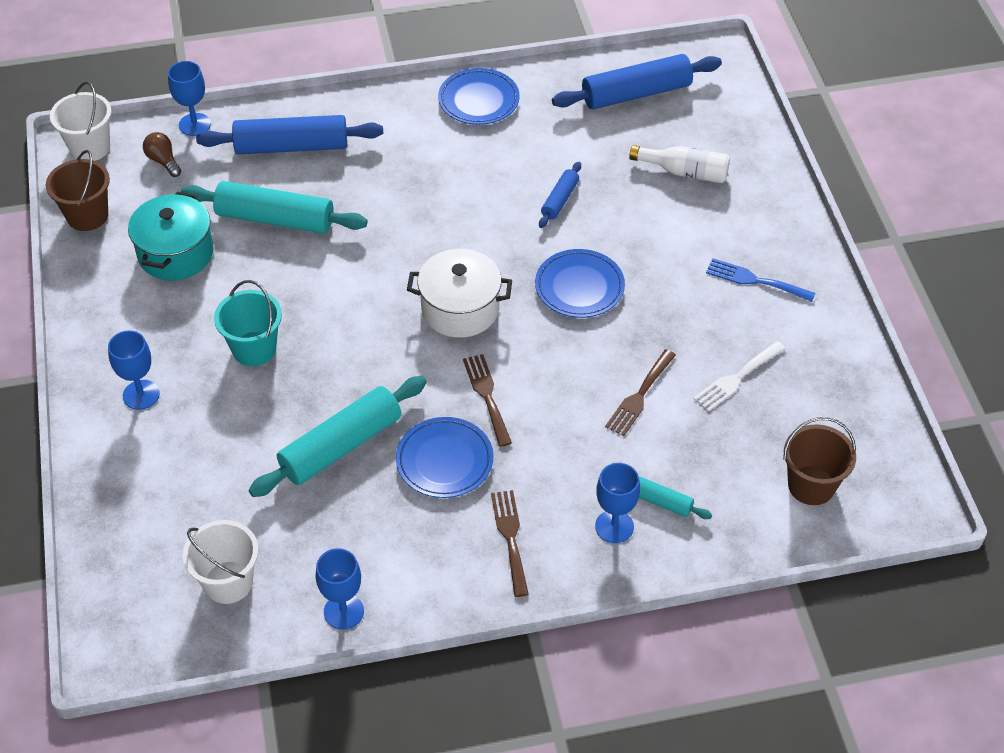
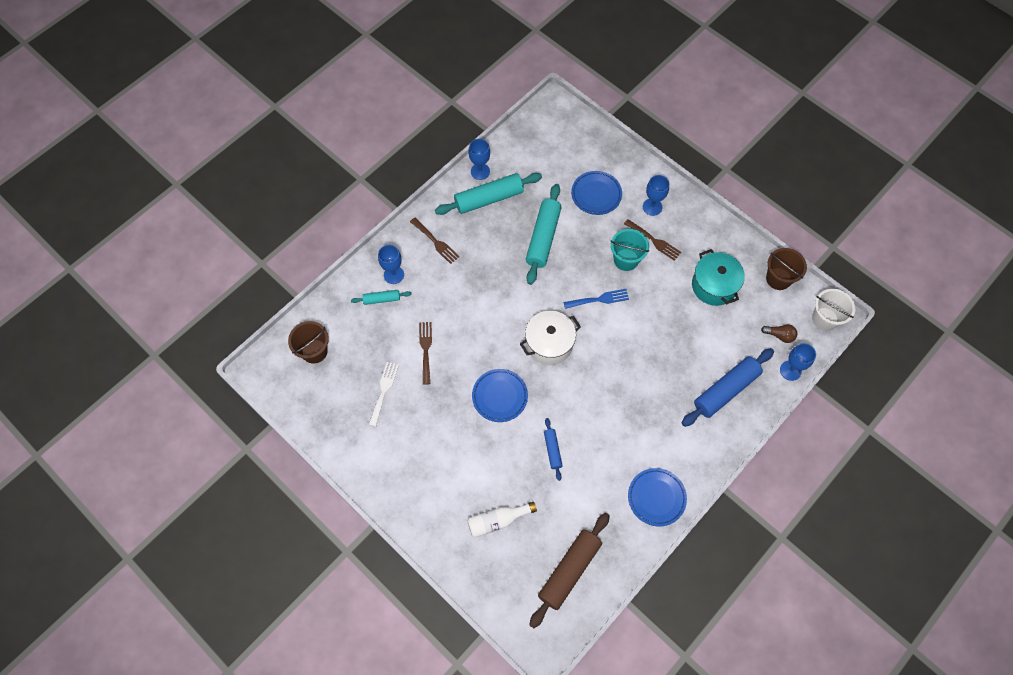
camera: 145 degrees right, 15 degrees up
turquoise rolling pin [181,181,367,234] -> turquoise rolling pin moved to [435,173,542,215]
white bucket [183,520,258,604] -> none
blue plate [396,417,493,498] -> blue plate moved to [571,171,622,215]
brown fork [463,354,512,447] -> brown fork moved to [624,219,681,261]
blue rolling pin [552,54,722,109] -> brown rolling pin [530,513,610,628]
blue fork [706,258,816,302] -> blue fork moved to [563,289,629,309]

